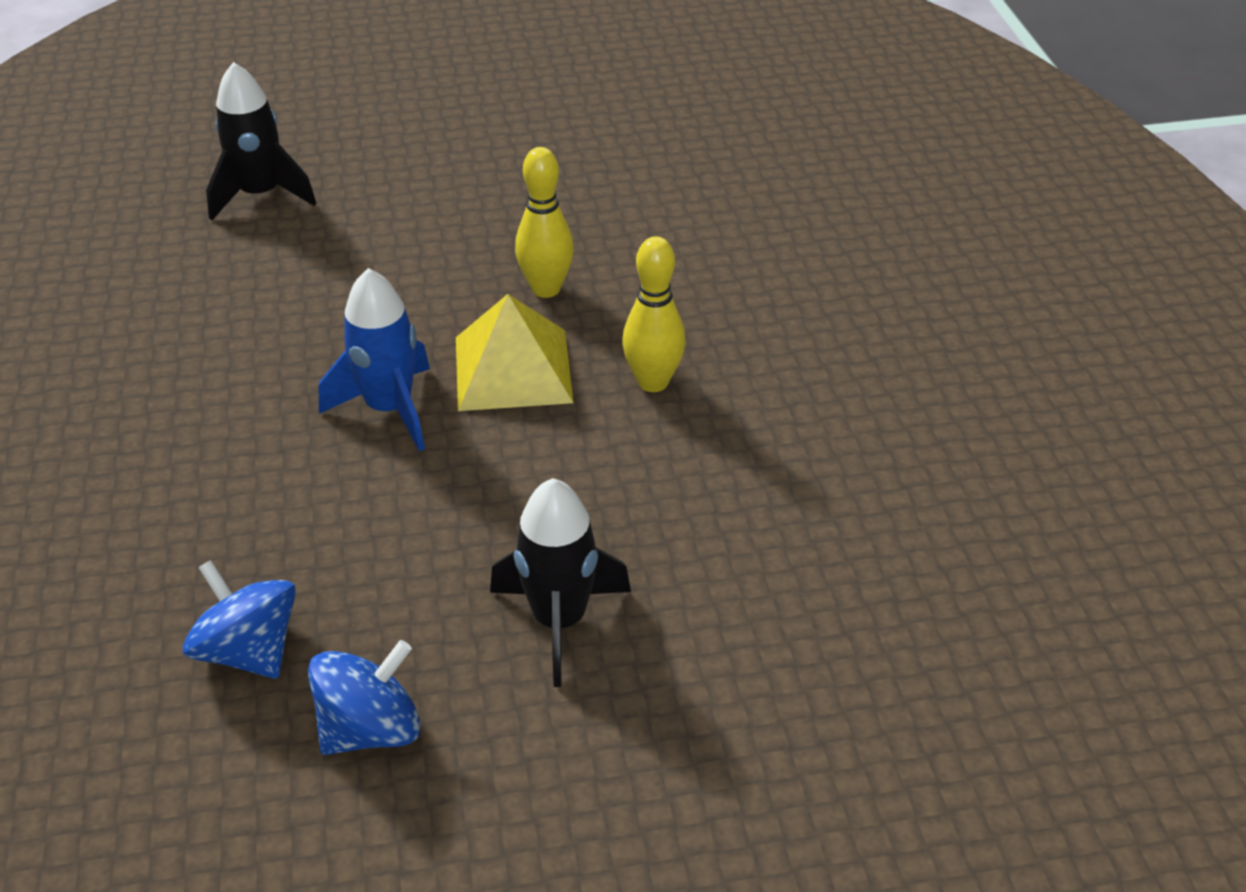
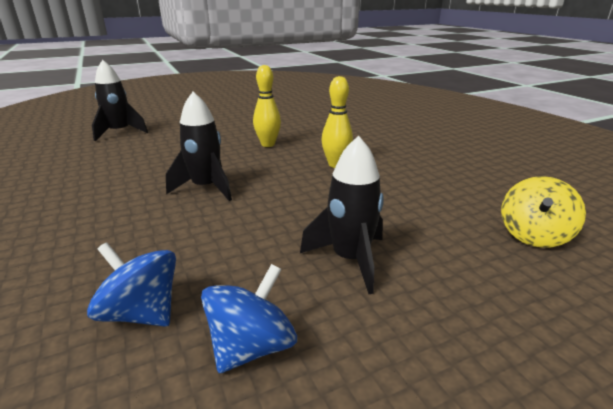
camera: 15 degrees left, 15 degrees down
blue rocket [319,268,430,451] -> black rocket [166,92,232,201]
yellow pyramid [456,294,573,411] -> none
none -> yellow spinning top [501,176,586,248]

